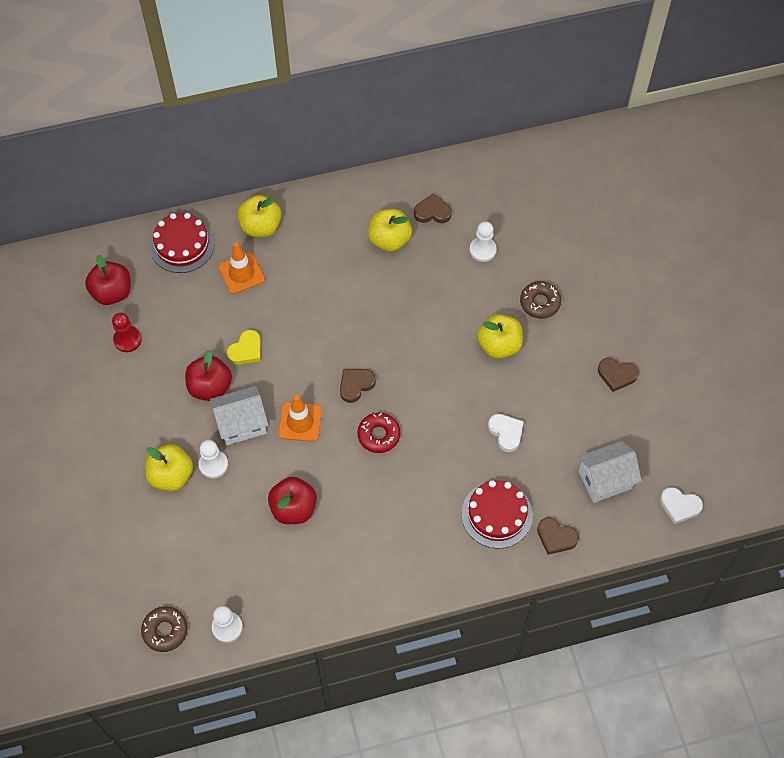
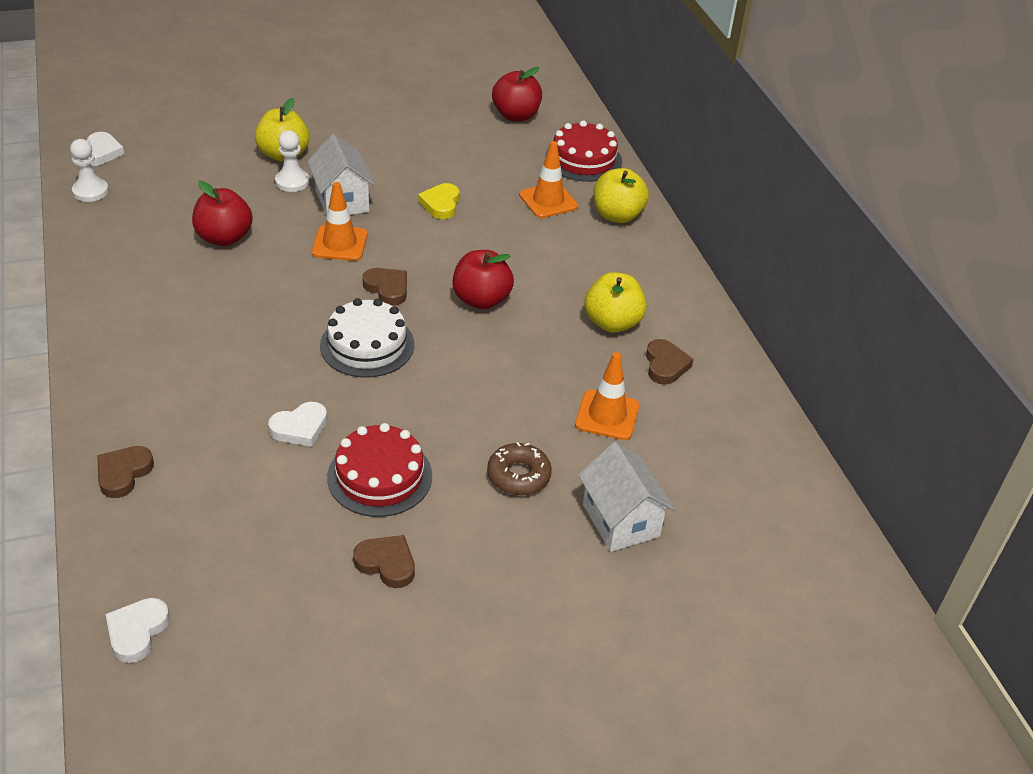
camera: 85 degrees right, 20 degrees down
red pawn [112,313,142,352] -> none
brown donut [141,606,187,652] -> white heart [87,132,124,166]
red apple [185,349,232,401] -> red apple moved to [453,250,514,309]
yellow heart [227,330,261,365] -> yellow heart turned 60 degrees clockwise [418,183,459,219]
red donut [357,413,400,453] -> none
red cake [462,480,533,549] -> red cake moved to [327,423,432,517]
white pawn [470,221,497,262] -> orange traffic cone [575,352,639,440]
yellow apple [477,314,523,359] -> none
white house [577,441,642,503] -> white house moved to [578,442,675,552]
brown heart [598,358,638,392] -> brown heart turned 105 degrees clockwise [353,535,415,588]
none -> white cake [320,298,414,378]

